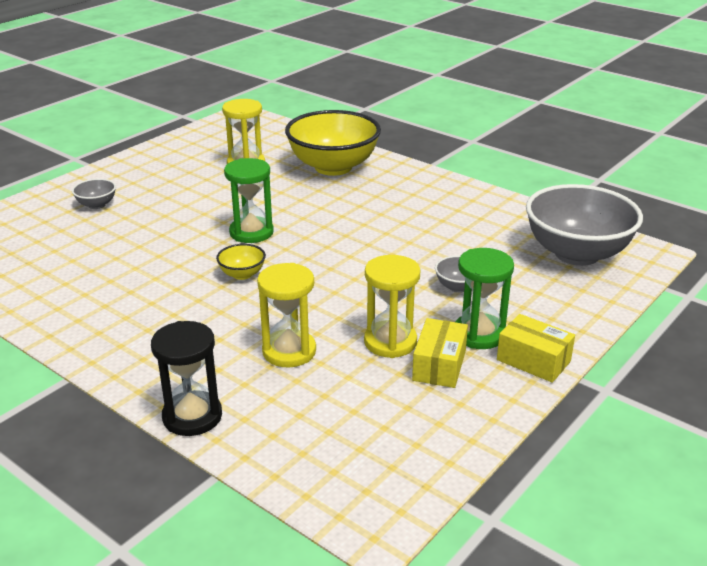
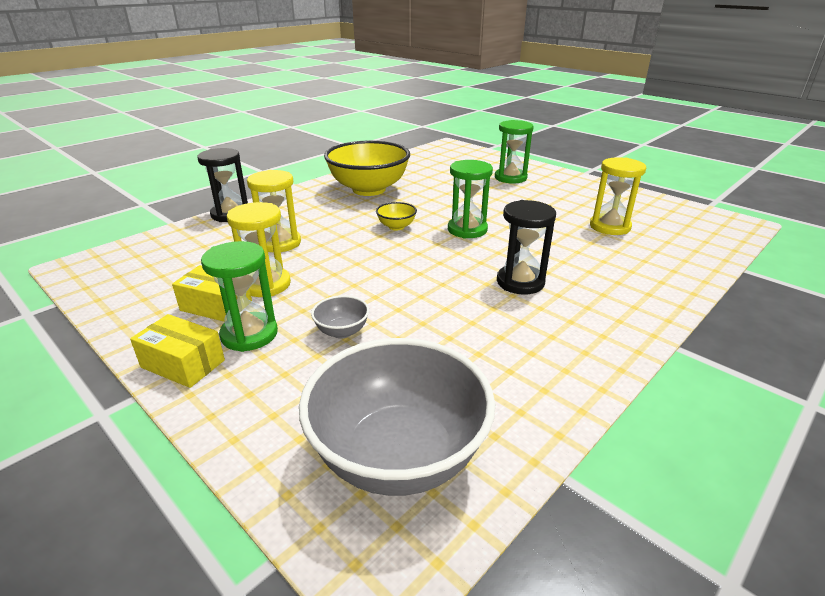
camera: 95 degrees right, 0 degrees up
grey bowl [72,179,116,209] -> green hourglass [495,120,534,183]
yellow bowl [285,110,381,176] -> yellow bowl moved to [324,141,410,196]
yellow box [497,314,575,383] -> yellow box turned 75 degrees clockwise [130,314,225,388]
none -> black hourglass [497,200,556,294]

